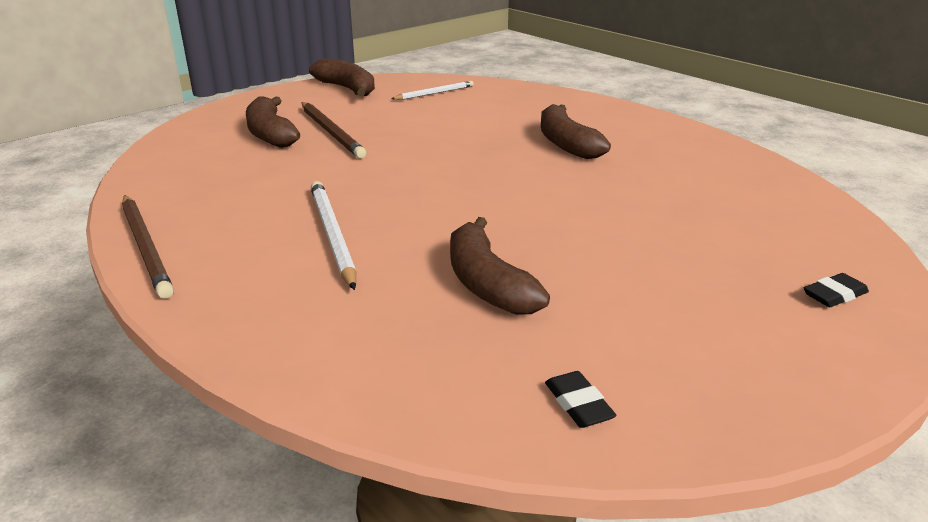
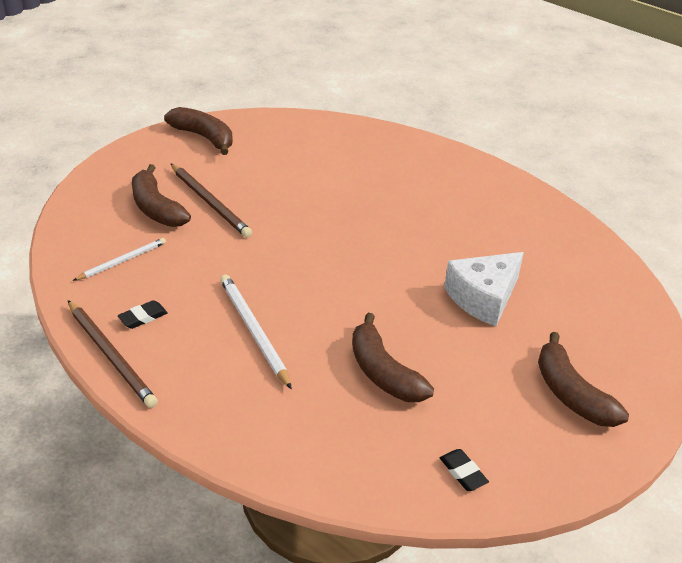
camera: 10 degrees left, 10 degrees up
white pencil [391,81,474,100] -> white pencil moved to [73,238,166,281]
brown banana [541,104,611,159] -> brown banana moved to [538,332,629,427]
black eraser [804,273,869,307] -> black eraser moved to [118,300,168,329]
none -> white cheese [444,252,524,326]

